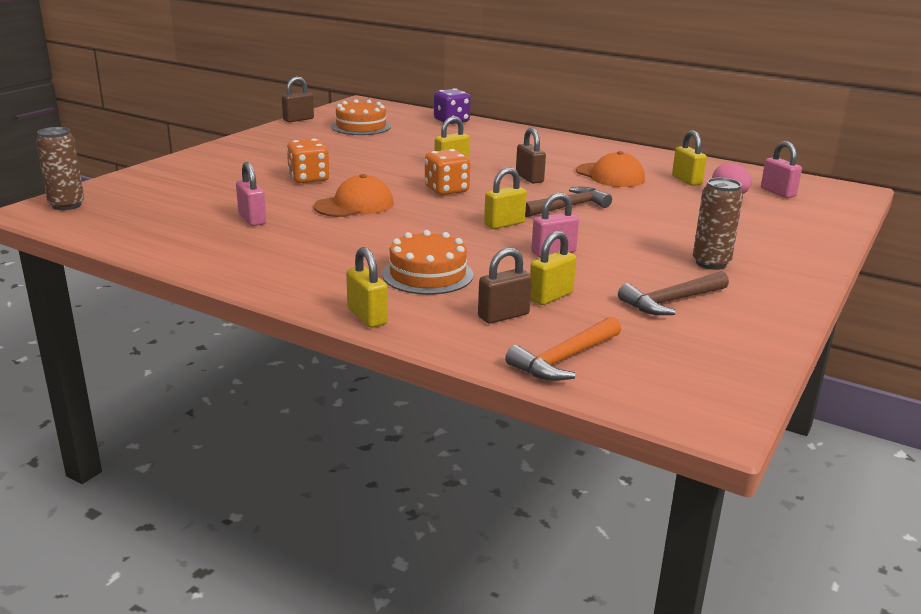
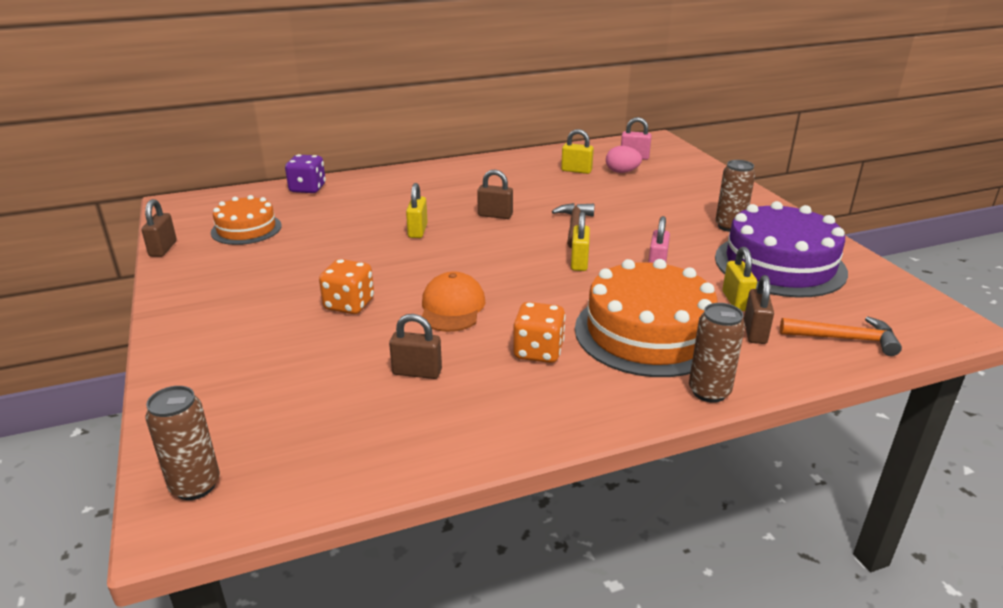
camera: 50 degrees left, 5 degrees up
pink padlock [236,162,266,226] -> brown padlock [389,314,442,379]
yellow padlock [346,247,388,328] -> brown can [689,303,745,403]
orange cake [382,230,474,295] -> orange cake [575,259,718,377], size x1.70
orange dice [425,149,470,195] -> orange dice moved to [513,302,566,363]
orange hammer [505,317,621,381] -> orange hammer turned 75 degrees counterclockwise [780,316,902,356]
orange cap [576,151,645,187] -> none
brown hammer [618,271,729,315] -> purple cake [715,201,848,298]

